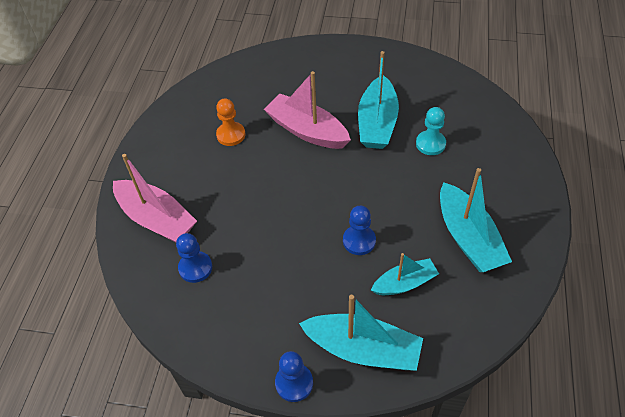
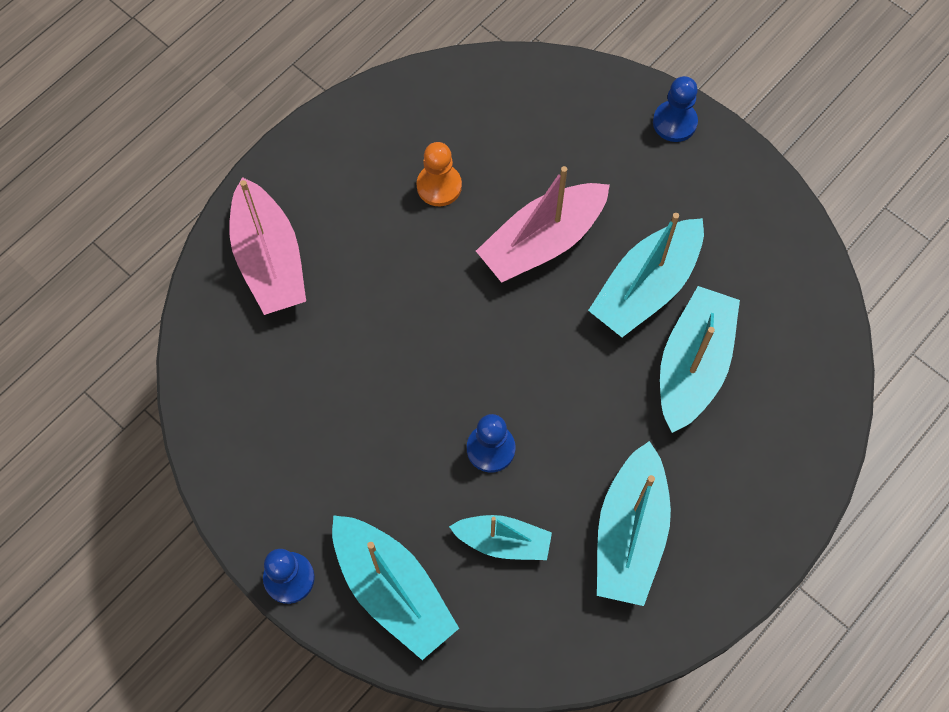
camera: 30 degrees right, 15 degrees up
blue pawn [176,233,212,283] -> blue pawn moved to [653,76,698,142]
pink boat [264,71,351,149] -> pink boat turned 105 degrees counterclockwise [476,166,610,283]
turquoise pawn [416,107,446,155] -> turquoise boat [660,286,740,433]

